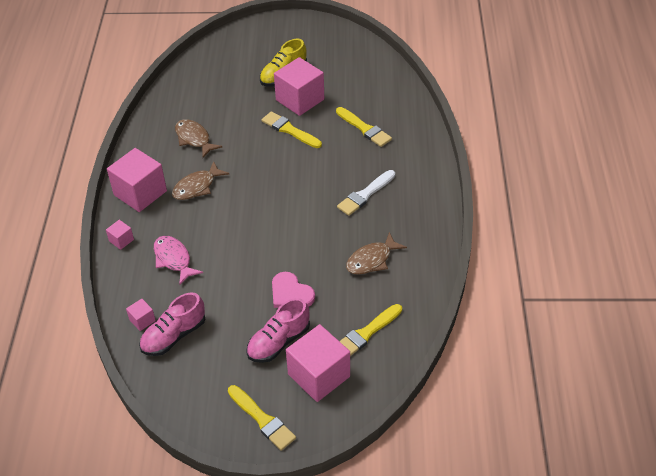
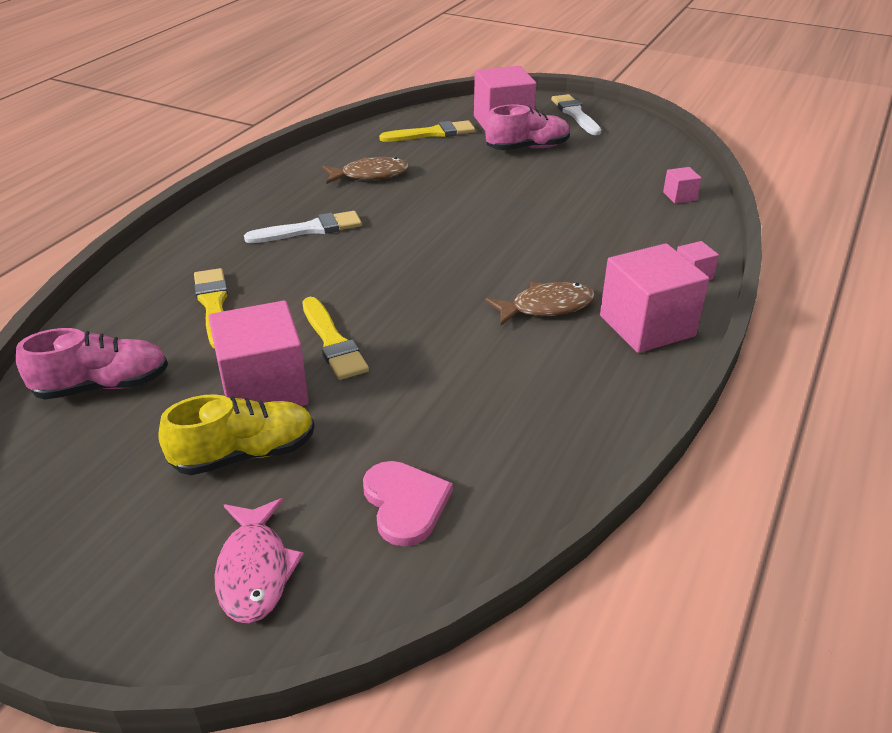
camera: 155 degrees left, 10 degrees down
pink shoe [139,292,205,356] -> pink shoe moved to [16,328,168,400]
pink fish [154,236,203,285] -> pink fish moved to [214,498,304,624]
brown fish [175,119,222,158] -> none
yellow brush [228,385,296,451] -> white brush [551,94,601,135]
pink heart [272,272,315,308] -> pink heart moved to [363,461,453,546]

